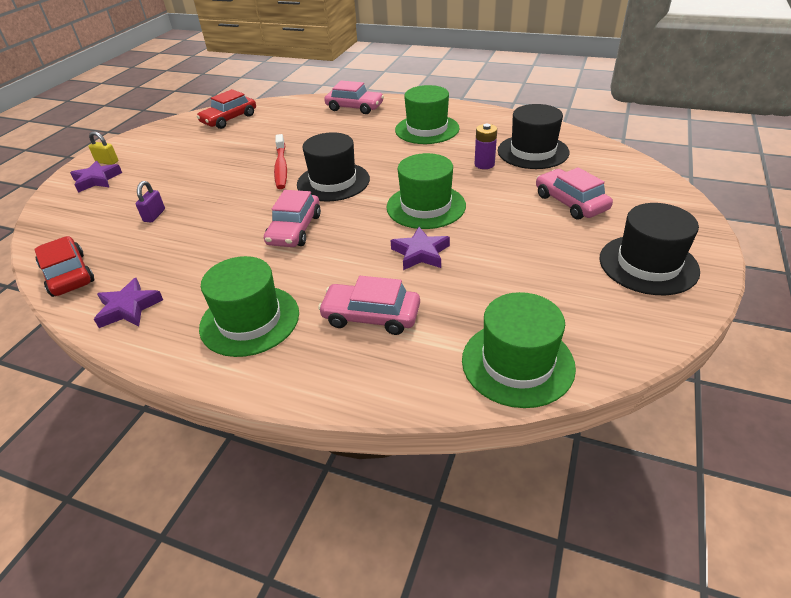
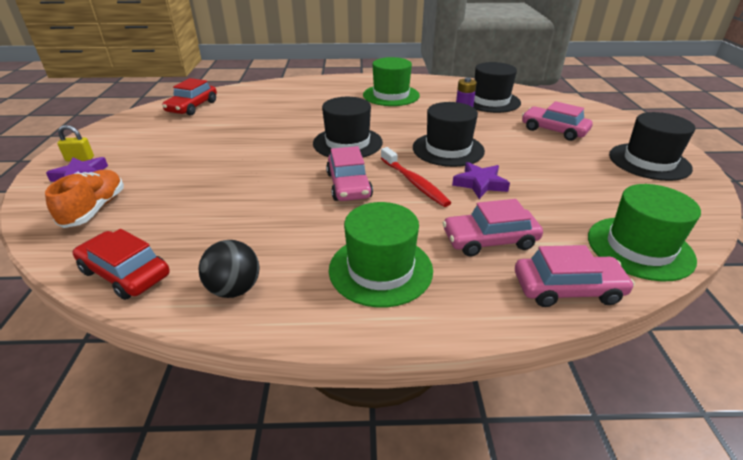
camera: 25 degrees left, 5 degrees down
purple star [94,278,163,328] -> black ball [199,240,259,298]
purple padlock [136,181,165,222] -> none
red toothbrush [274,134,287,189] -> red toothbrush moved to [381,147,451,207]
pink car [324,81,384,114] -> pink car moved to [515,245,635,307]
green hat [386,153,466,229] -> black hat [413,102,485,167]
none -> orange shoe [45,170,124,228]

